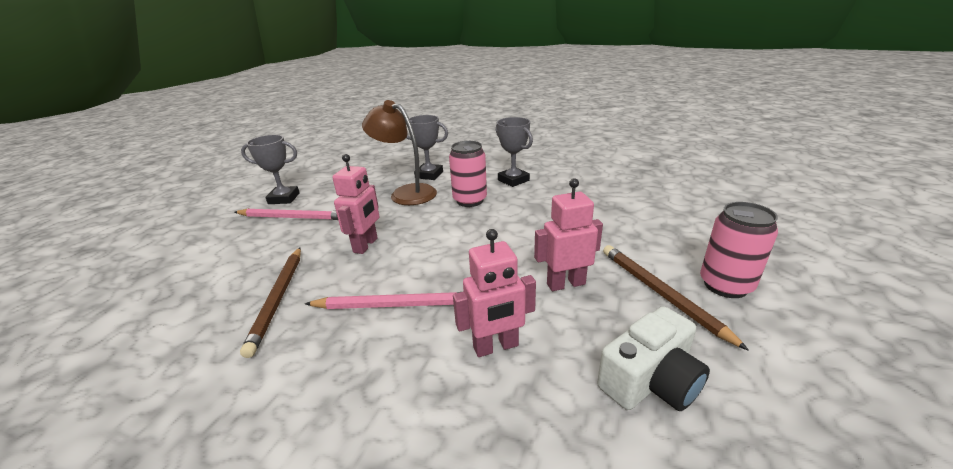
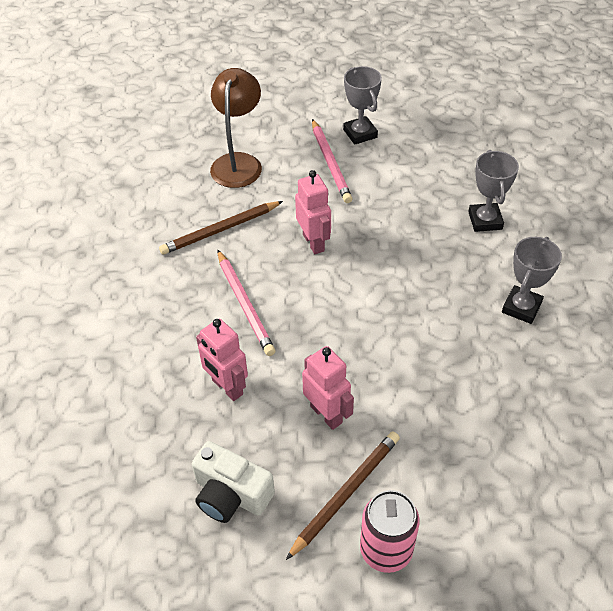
camera: 65 degrees right, 20 degrees up
pink robot [332,154,379,254] -> pink robot turned 105 degrees counterclockwise [295,170,331,254]
brown lamp [362,100,437,205] -> brown lamp moved to [210,68,262,188]
pink can [449,141,487,207] -> none

